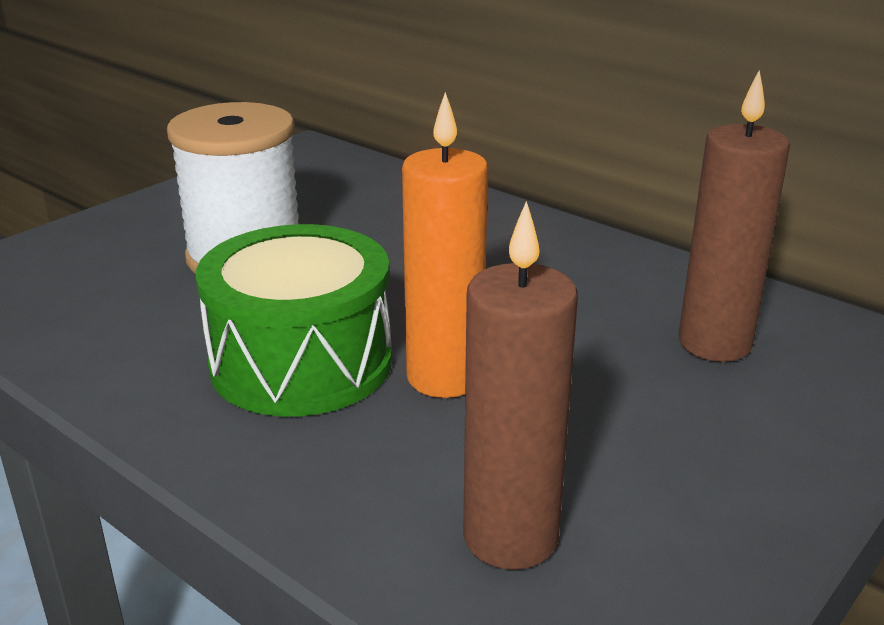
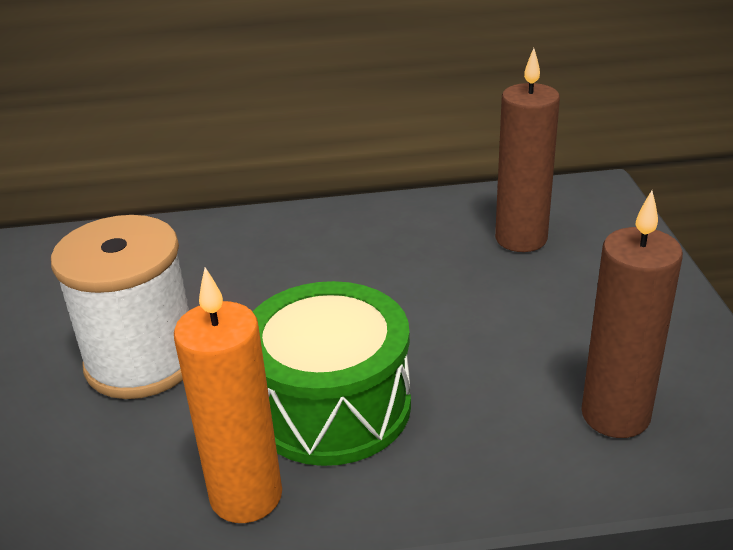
camera: 45 degrees left, 5 degrees up
orange candle [402,92,488,398] -> orange candle moved to [174,268,282,523]

